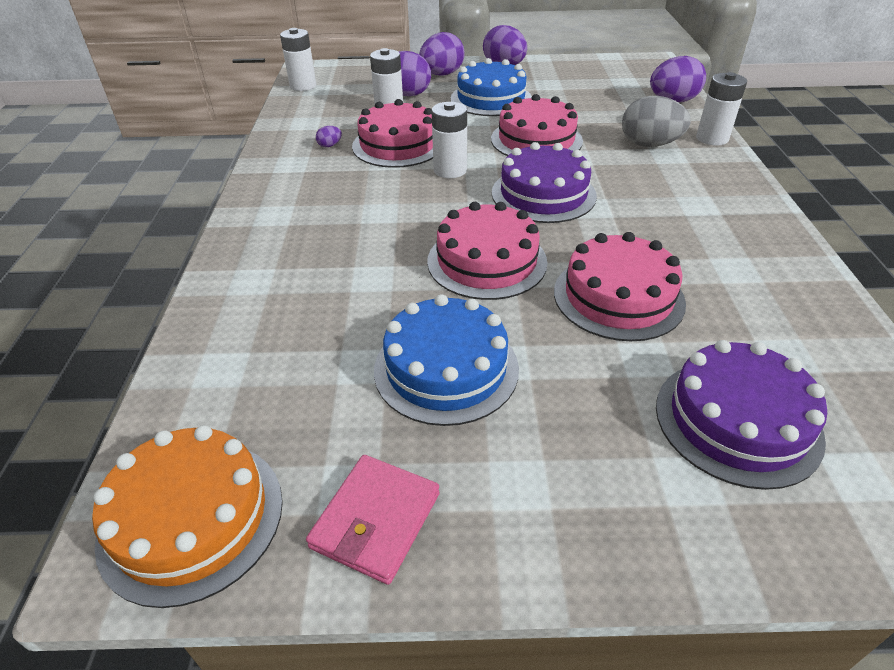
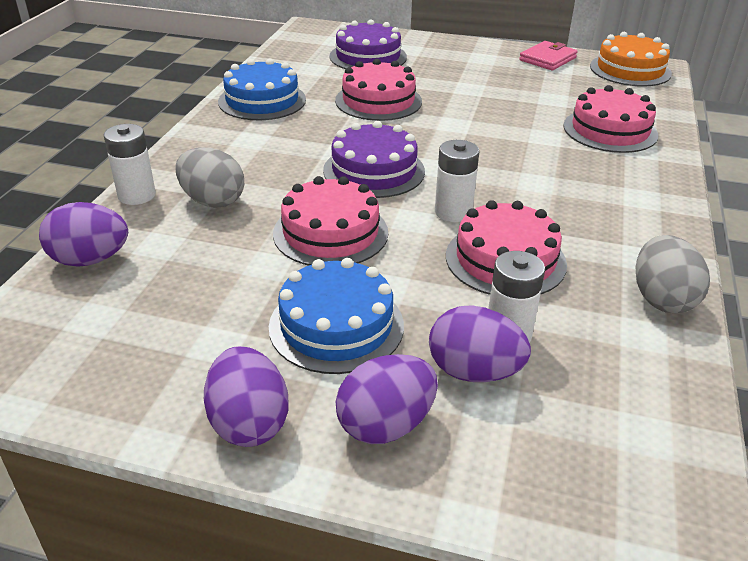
camera: 165 degrees left, 5 degrees down
white battery [280,28,316,91] -> none
purple egg [316,126,342,147] -> none
blue cake [374,294,519,426] -> blue cake moved to [218,58,306,120]
pink cake [427,202,548,300] -> pink cake moved to [563,85,658,153]
none -> grey egg [636,235,710,313]

